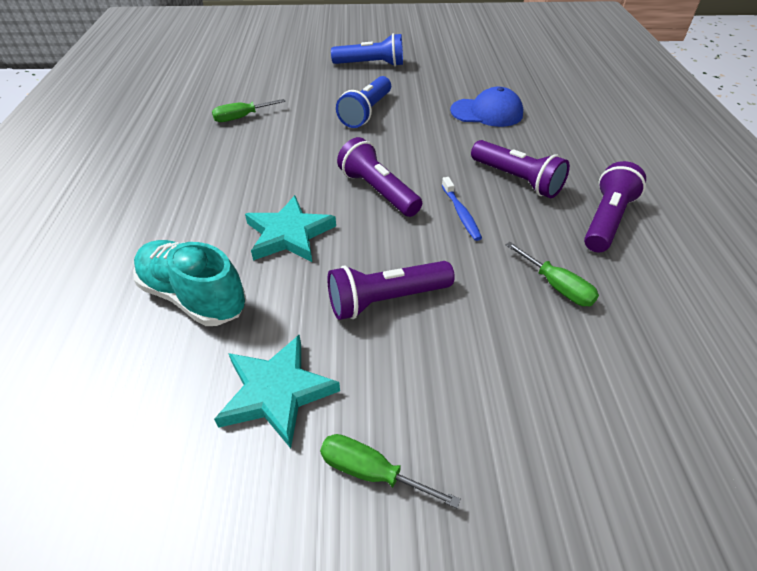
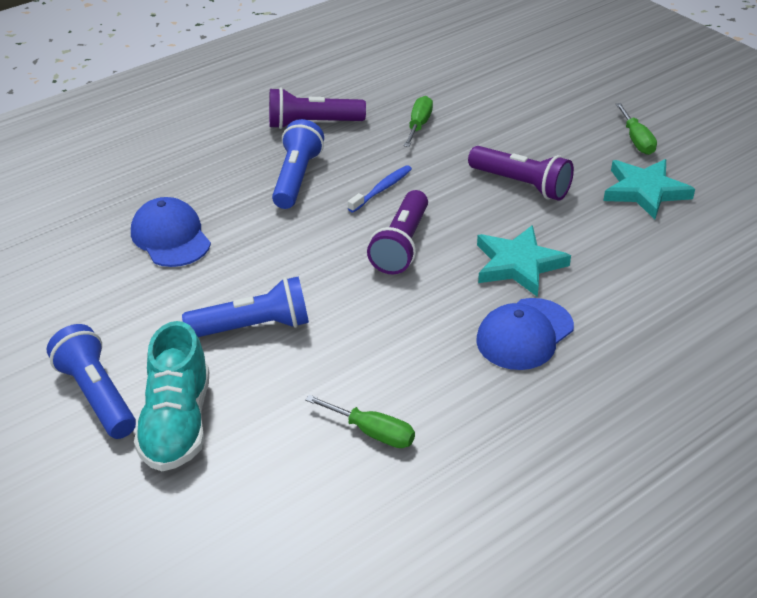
camera: 125 degrees left, 5 degrees down
turquoise shoe [133,240,246,326] -> turquoise shoe moved to [134,321,209,471]
purple flashlight [471,140,570,198] -> blue flashlight [272,119,324,209]
none -> blue cap [476,298,574,370]

